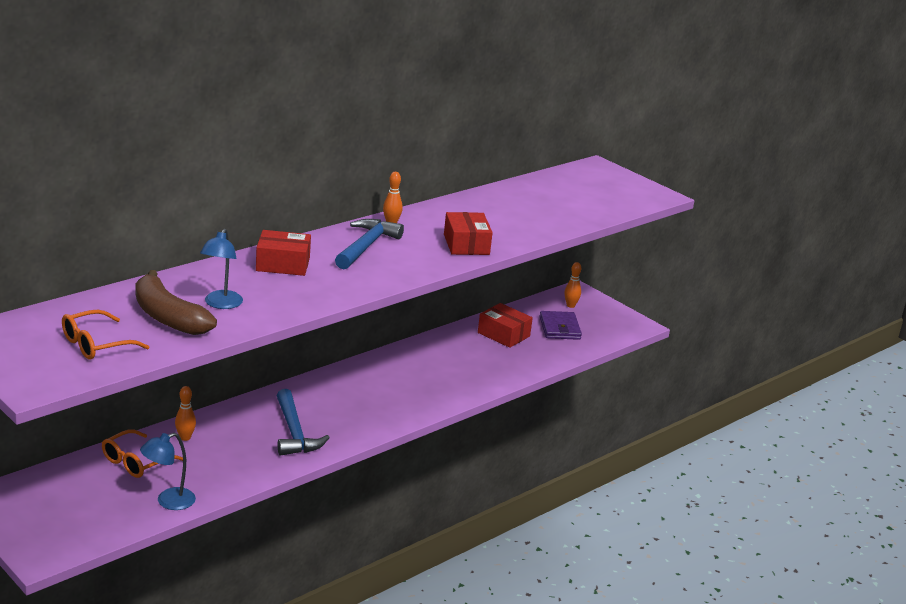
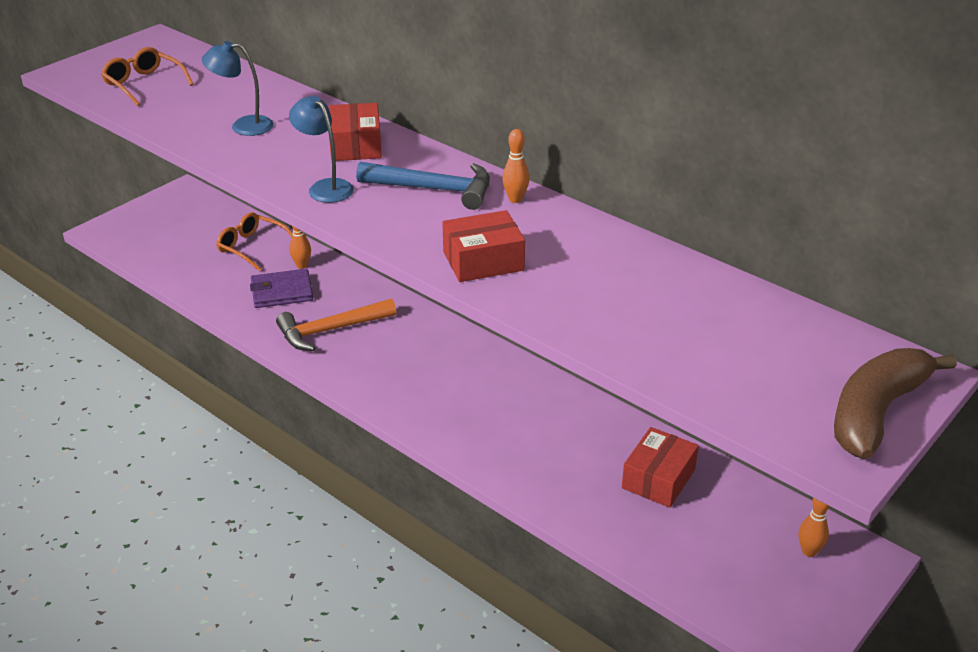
camera: 85 degrees right, 10 degrees up
brown banana [135,270,217,335] -> brown banana moved to [834,348,957,459]
blue lamp [140,433,196,510] -> blue lamp moved to [289,95,354,203]
blue hammer [277,389,330,456] -> orange hammer [276,298,397,351]
purple wallet [540,311,582,340] -> purple wallet moved to [250,269,313,308]

